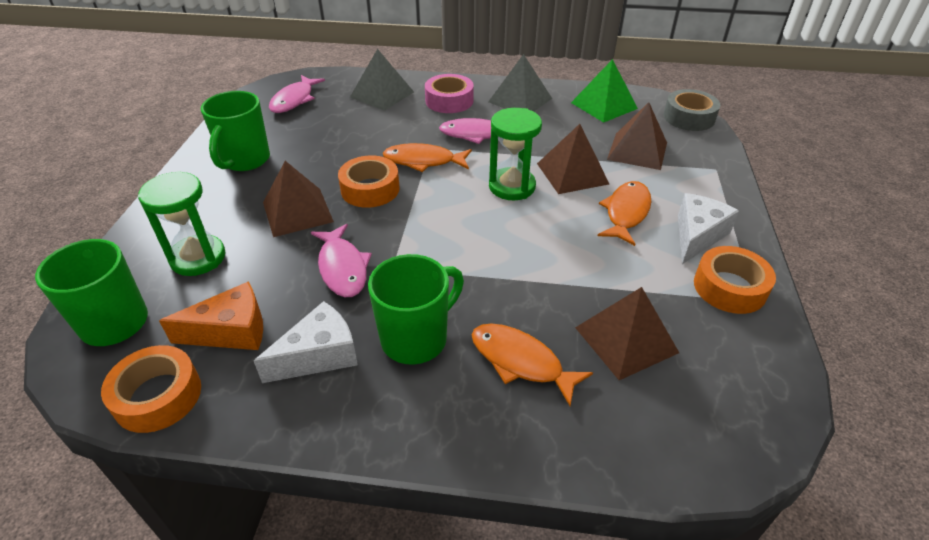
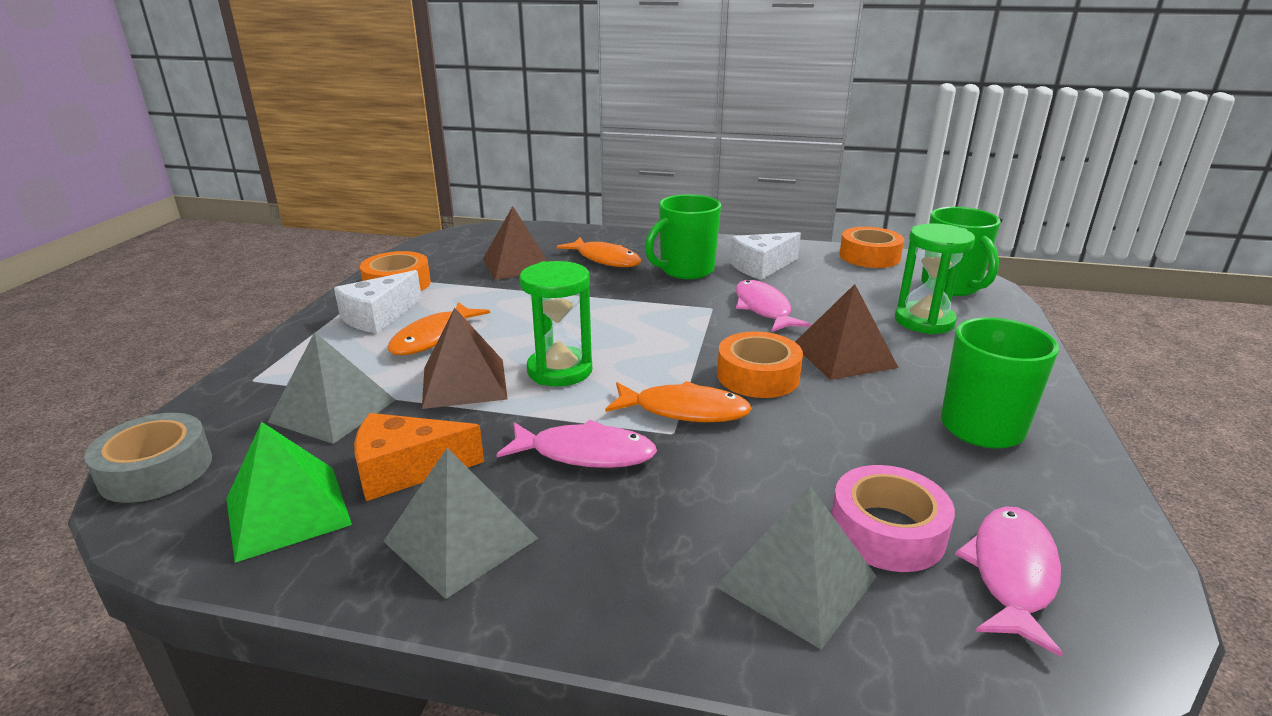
camera: 175 degrees left, 15 degrees down
orange cheese [159,281,263,350] -> orange cheese moved to [354,413,484,501]
pink tape [425,74,474,113] -> pink tape moved to [831,465,955,572]
brown pyramid [607,102,667,170] -> grey pyramid [268,332,395,444]

